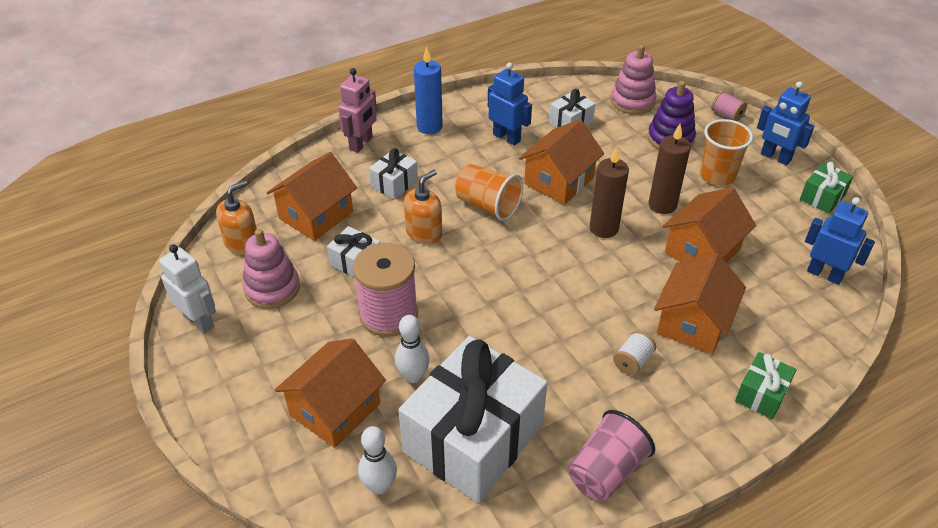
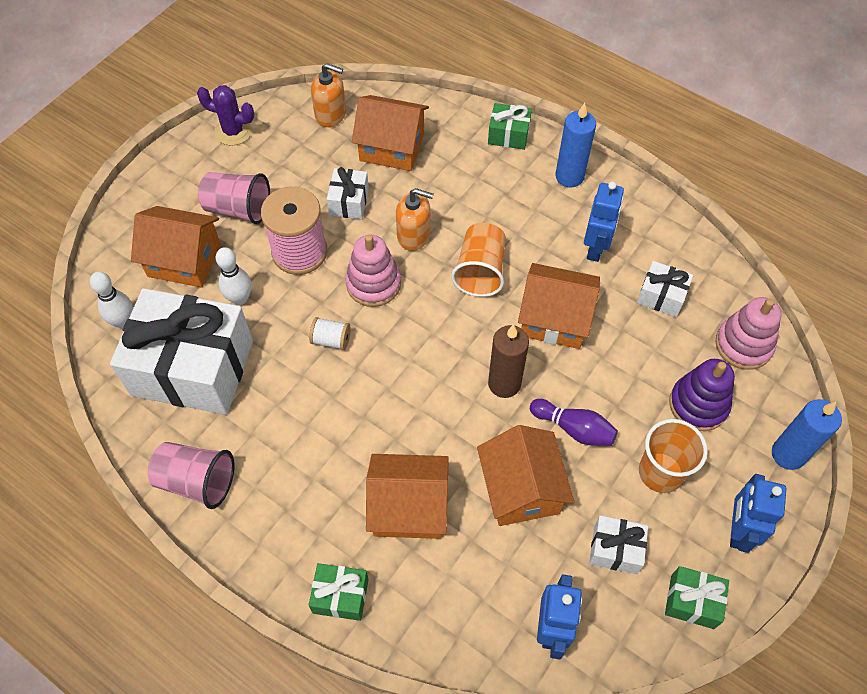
camera: 65 degrees right, 15 degrees up
white robot [159,244,216,334] -> purple cactus [197,85,254,146]
pink stacking toy [242,229,300,309] -> pink stacking toy moved to [345,234,401,307]
pink robot [338,68,377,153] -> green gift [488,103,532,150]
white gift [369,148,418,199] -> white gift moved to [589,515,648,574]
white spool [613,331,656,375] -> white spool moved to [309,317,351,350]
brown candle [649,124,691,214] -> purple bowling pin [530,399,618,446]
orange house [663,187,756,263] -> orange house turned 60 degrees clockwise [477,425,574,526]
pink spool [711,91,747,122] -> blue candle [772,399,842,470]
none -> pink cup [198,172,270,224]

